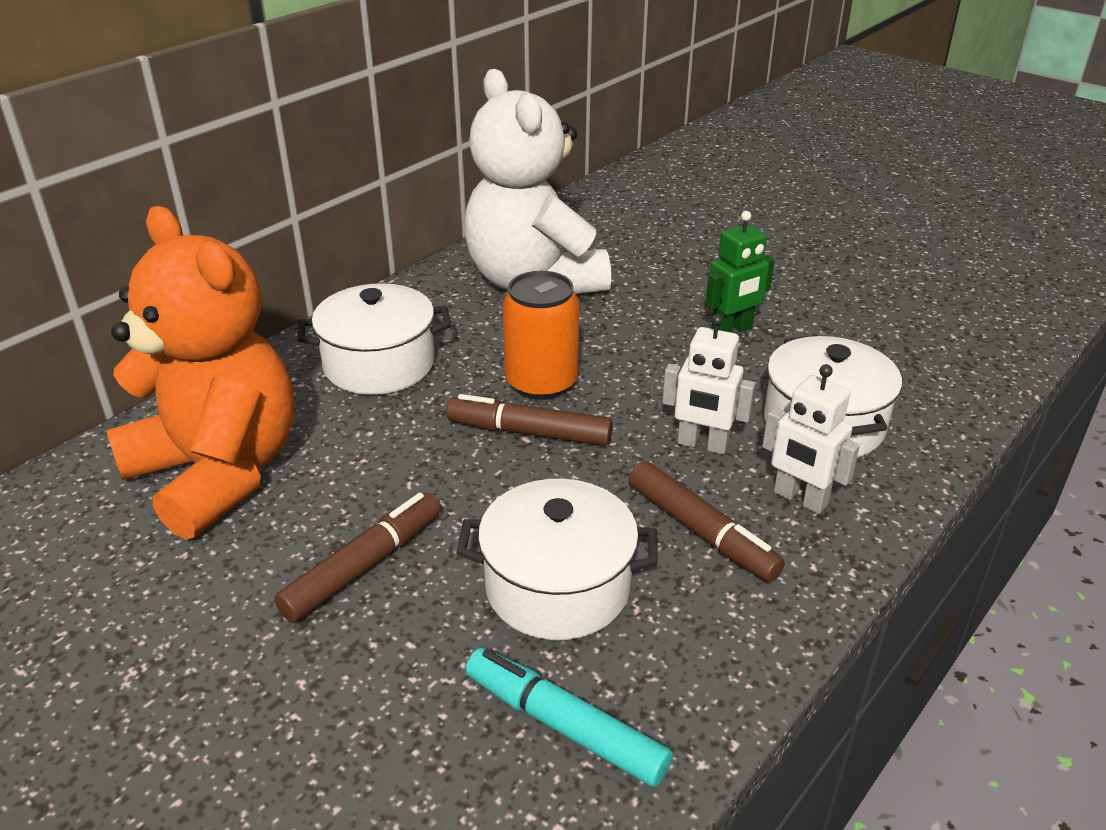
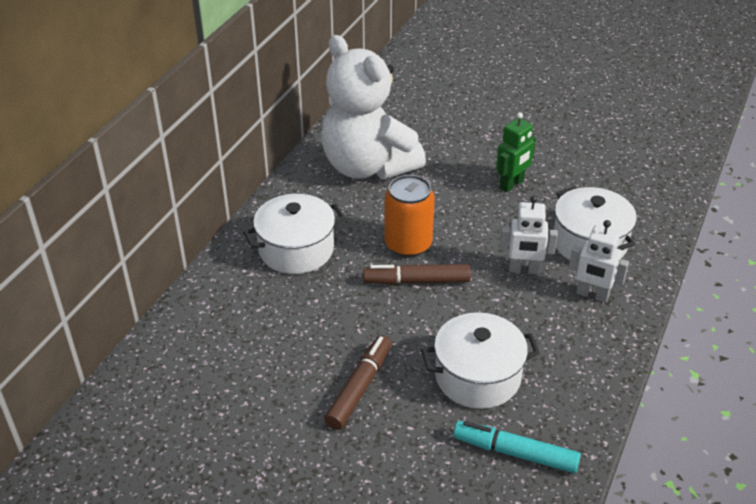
camera: 15 degrees left, 5 degrees up
orange teddy bear [106,206,295,540] -> none
brown marker [629,461,785,582] -> none

